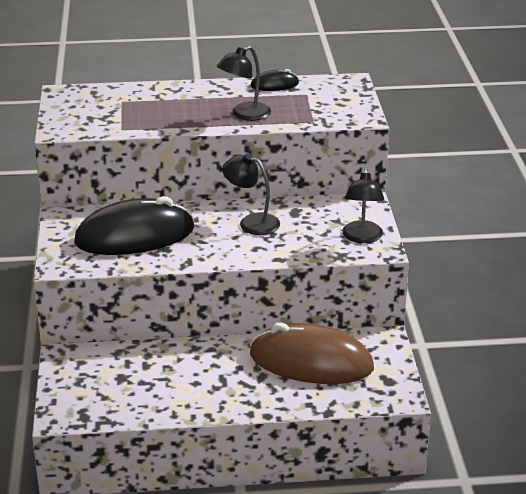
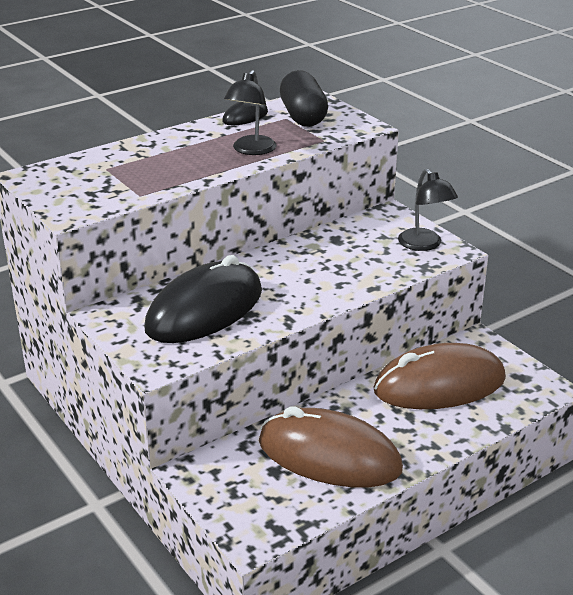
camera: 30 degrees left, 0 degrees up
black lamp [222,153,280,235] -> none
none -> brown mouse [259,406,403,487]
none -> black capsule [280,70,328,127]

